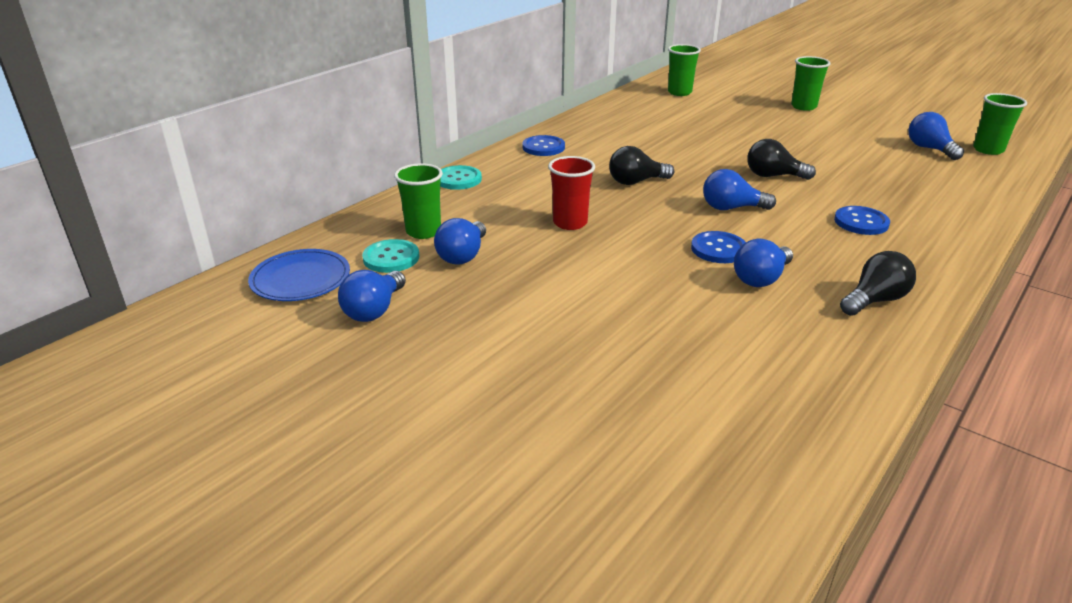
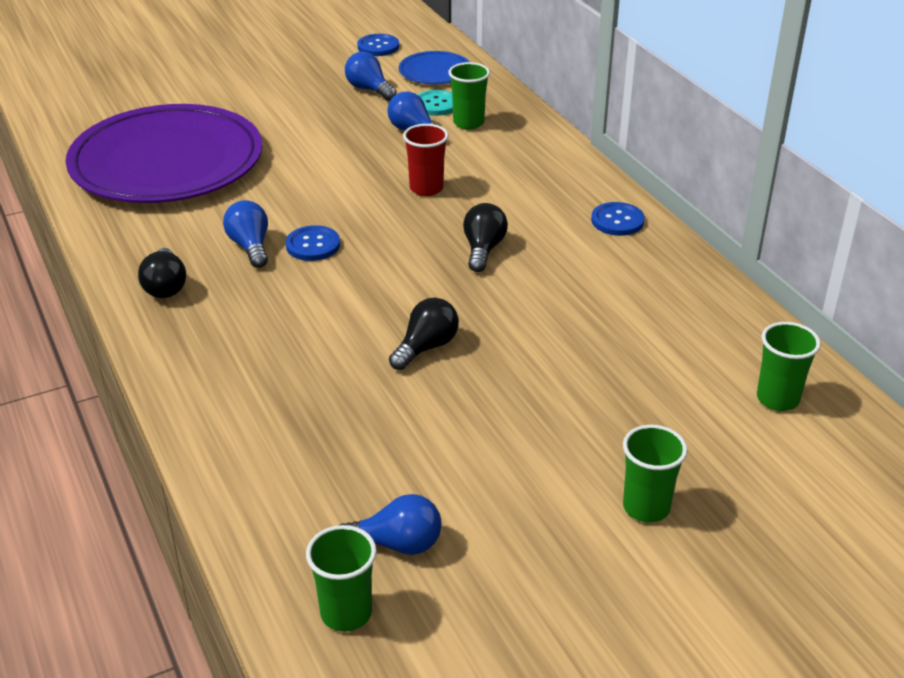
camera: 115 degrees right, 5 degrees up
turquoise button [440,165,482,190] -> none
blue light bulb [703,169,776,210] -> none
blue button [834,206,890,235] -> blue button moved to [357,34,399,56]
none -> purple plate [66,104,263,203]

